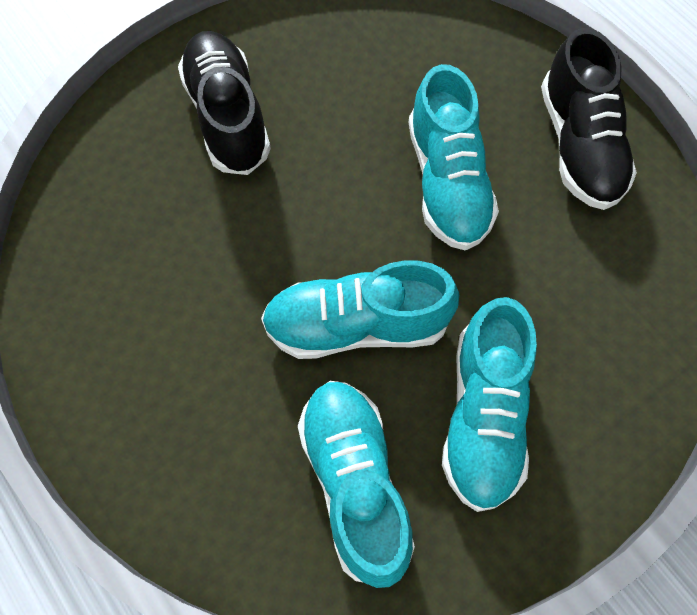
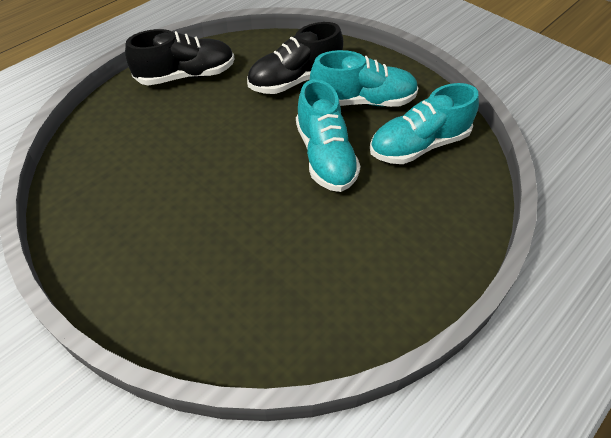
camera: 100 degrees left, 15 degrees down
black shoe [178,31,271,175] -> black shoe moved to [247,22,343,94]
turquoise shoe [409,64,499,251] -> none

